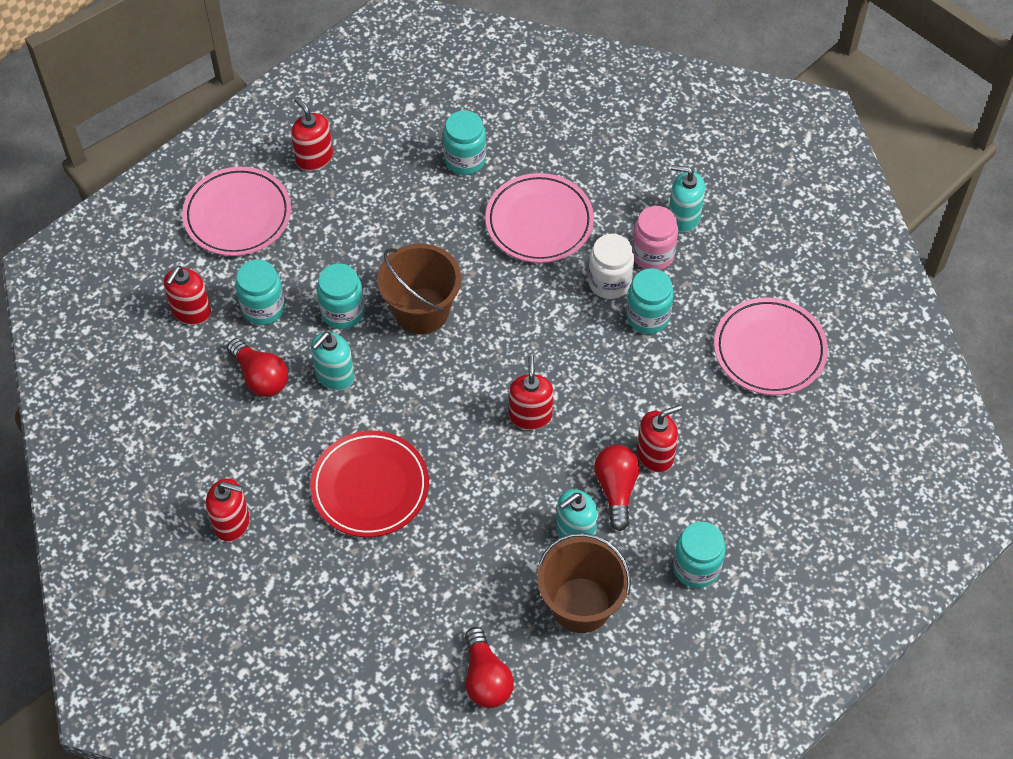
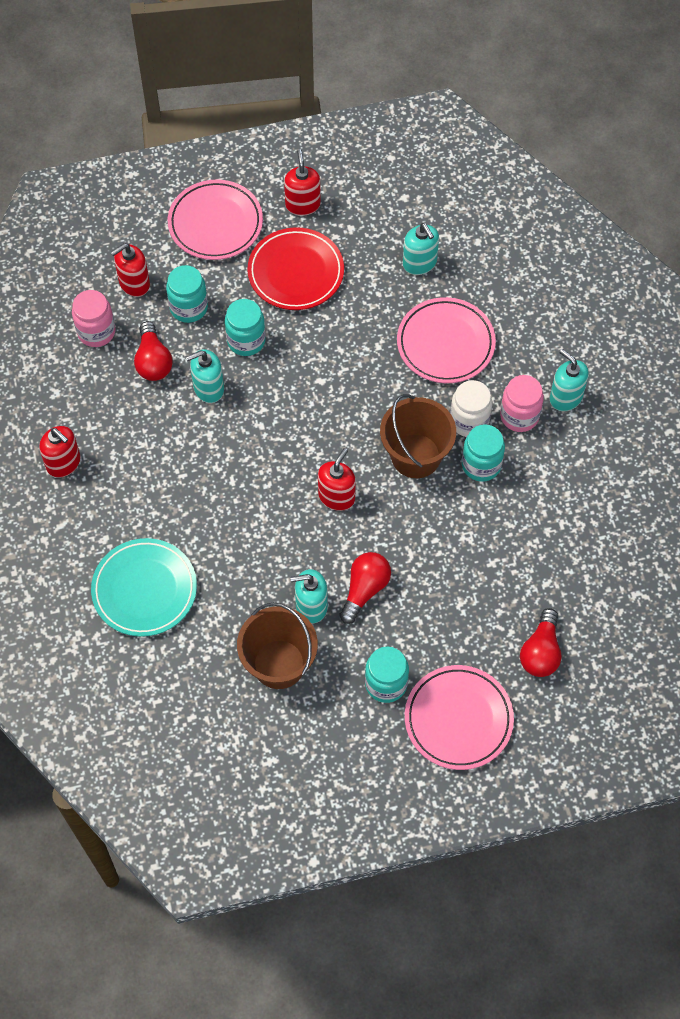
camera: 30 degrees right, 5 degrees up
red plate [310,431,429,537] -> red plate moved to [247,228,344,310]
brown bucket [377,244,461,334] -> brown bucket moved to [380,394,456,478]
turquoise jar [443,110,486,175] -> turquoise soap dispenser [403,223,439,275]
red light bulb [465,627,514,708] -> red light bulb moved to [520,608,562,677]
red soap dispenser [637,405,682,473] -> none
pink plate [714,297,828,395] -> pink plate moved to [405,665,514,770]
none -> pink jar [72,290,115,347]
none -> turquoise plate [91,538,197,637]

